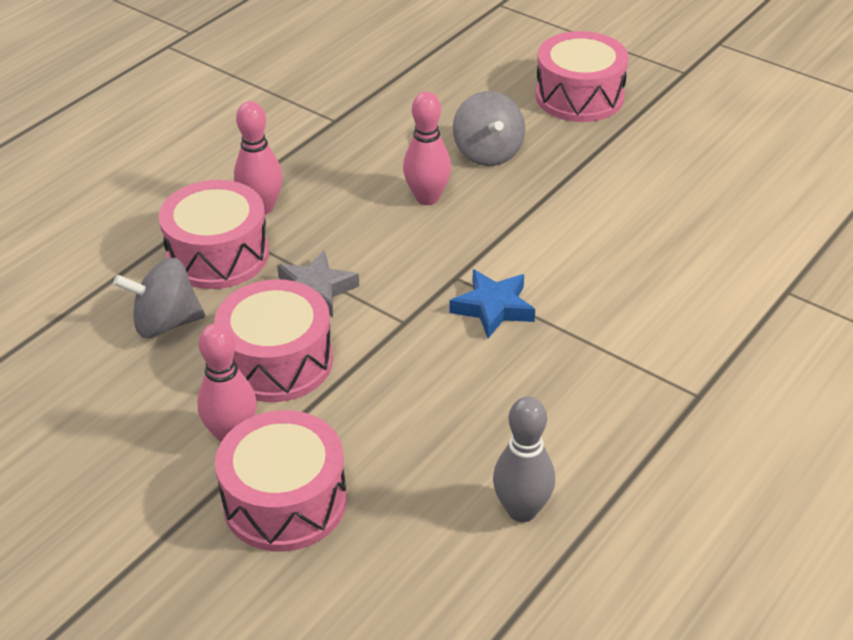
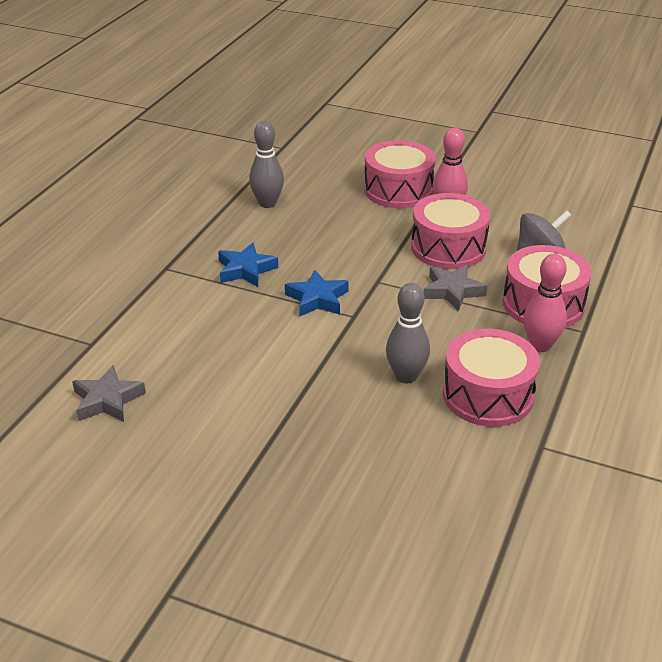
camera: 165 degrees right, 5 degrees down
pink bowling pin [403,92,451,205] -> grey bowling pin [386,283,430,383]
grey spinning top [453,91,525,166] -> none
pink drum [536,31,629,122] -> pink drum moved to [443,329,540,427]
none -> grey star [72,365,146,422]
none -> blue star [218,242,278,287]

